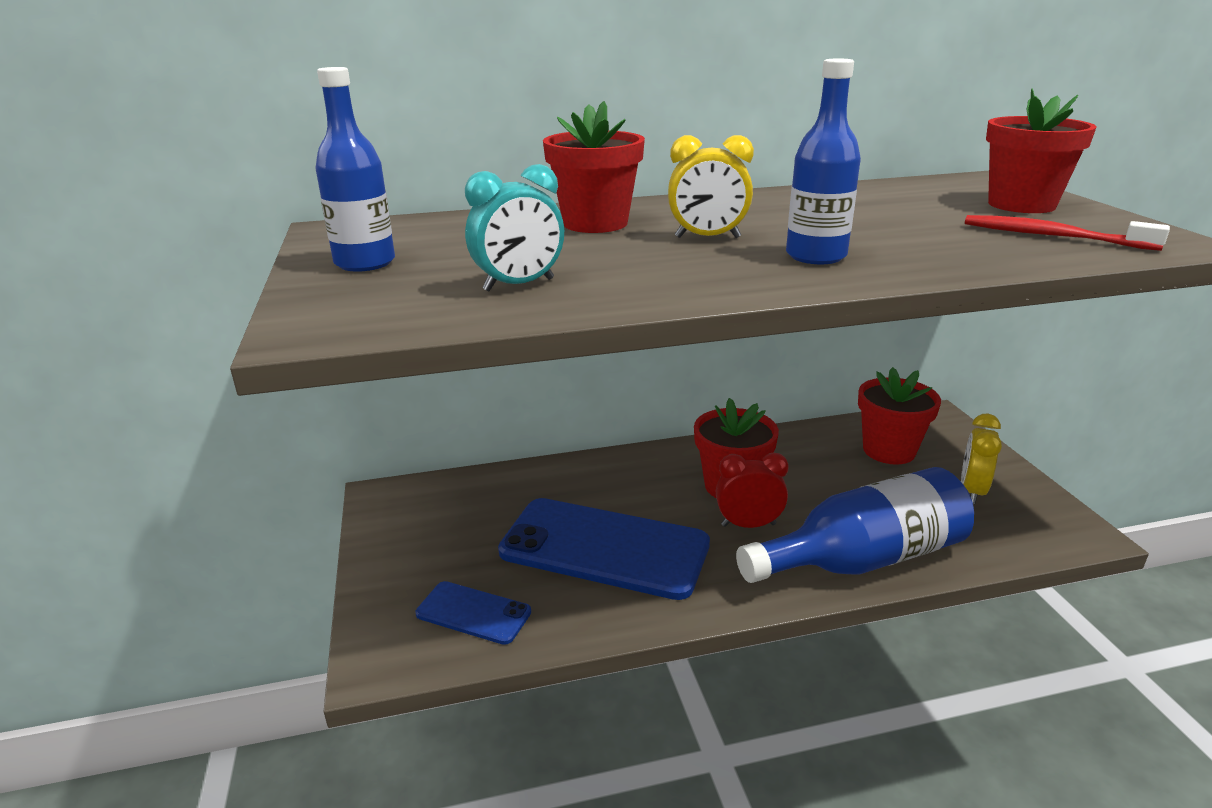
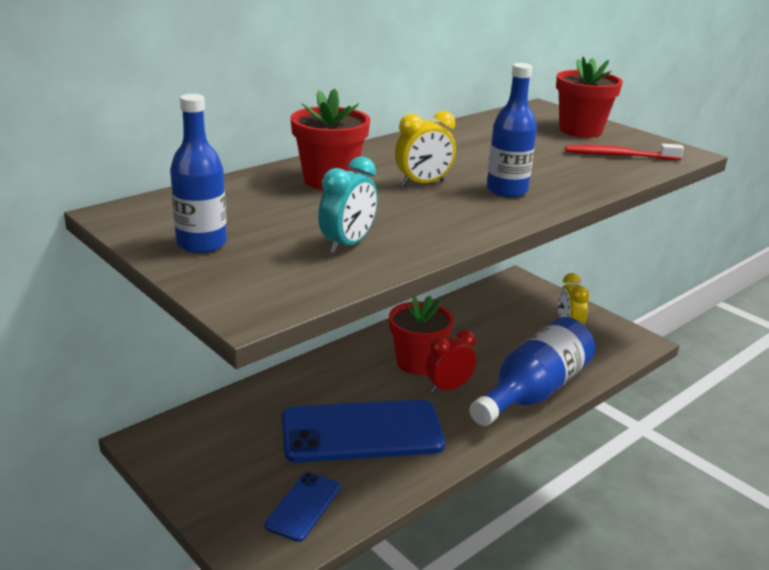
camera: 30 degrees left, 0 degrees up
blue phone [416,581,531,645] -> blue phone turned 60 degrees counterclockwise [264,472,340,542]
red flower pot [858,367,941,465] -> none

